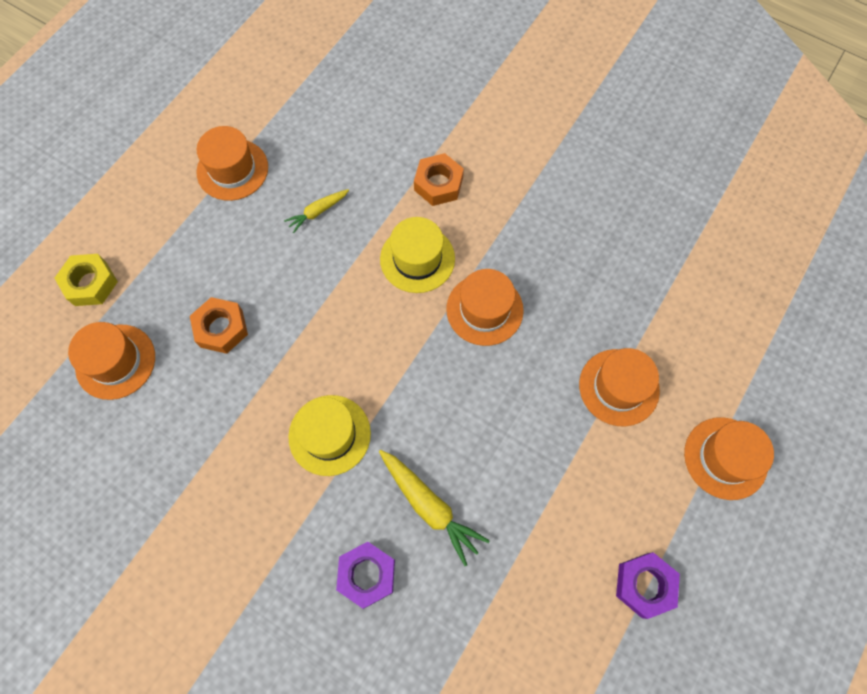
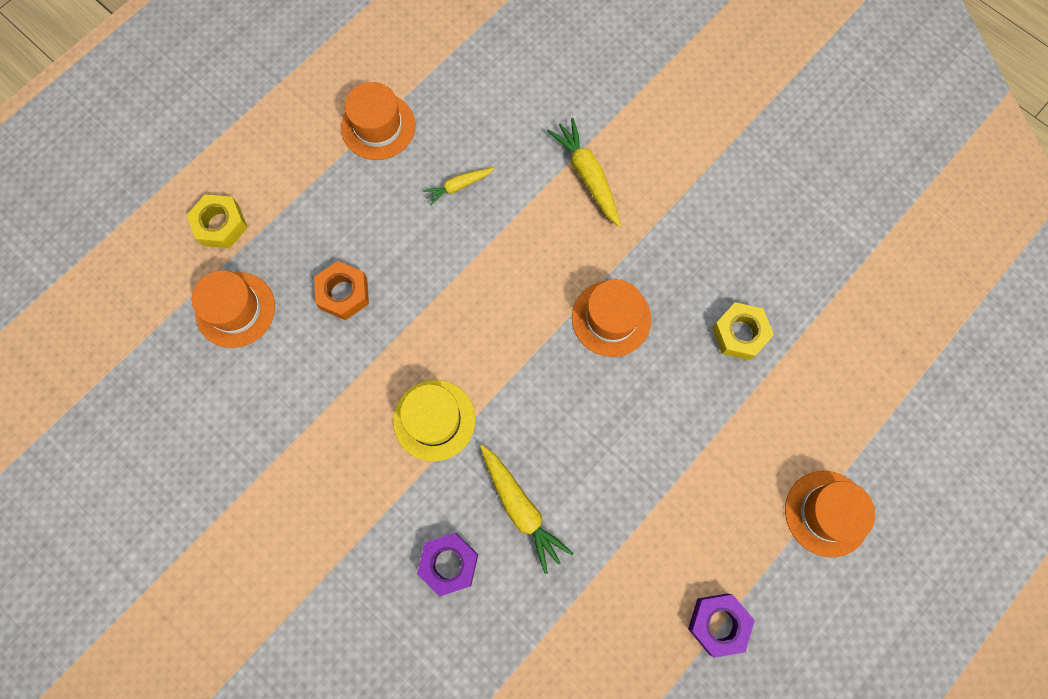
camera: 10 degrees right, 5 degrees up
yellow hat [380,217,455,293] -> none
orange nut [414,153,464,206] -> yellow carrot [547,118,621,227]
orange hat [579,348,660,426] -> none
none -> yellow nut [712,302,774,360]

